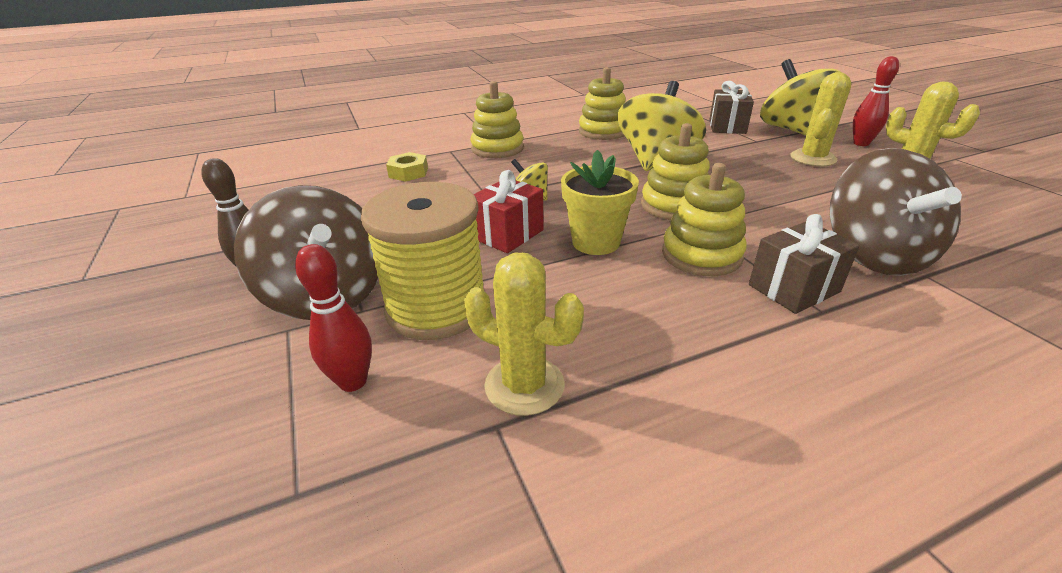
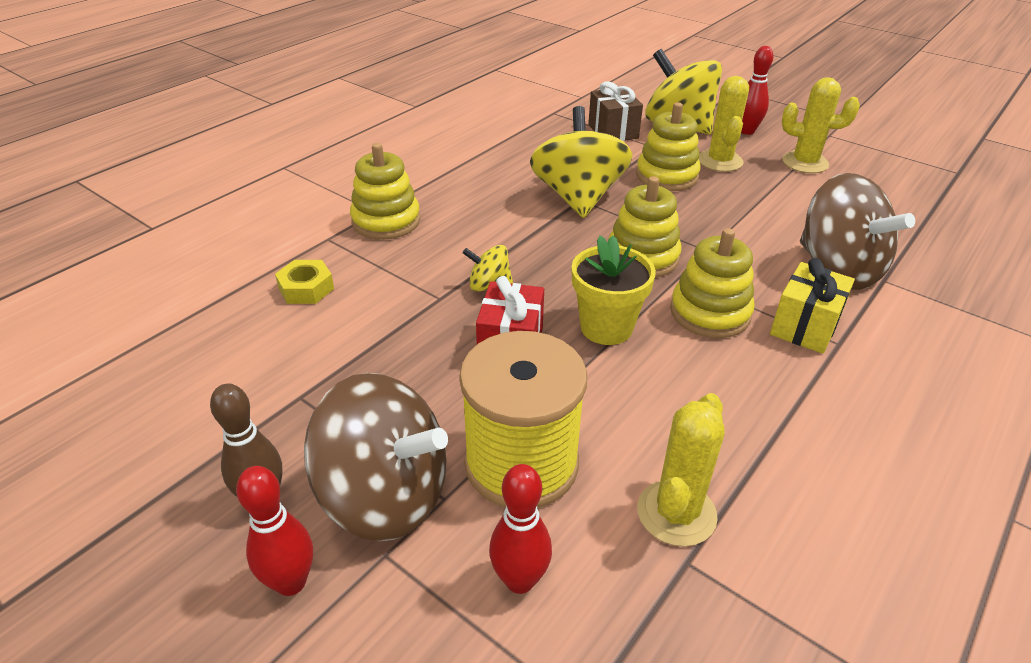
camera: 30 degrees left, 5 degrees up
yellow cactus [464,253,584,416] -> yellow cactus turned 60 degrees counterclockwise [637,393,725,547]
yellow stacking toy [579,67,626,140] -> yellow stacking toy moved to [636,102,701,191]
brown gift [749,214,860,314] -> yellow gift [770,258,855,354]
none -> red bowling pin [236,466,313,596]

